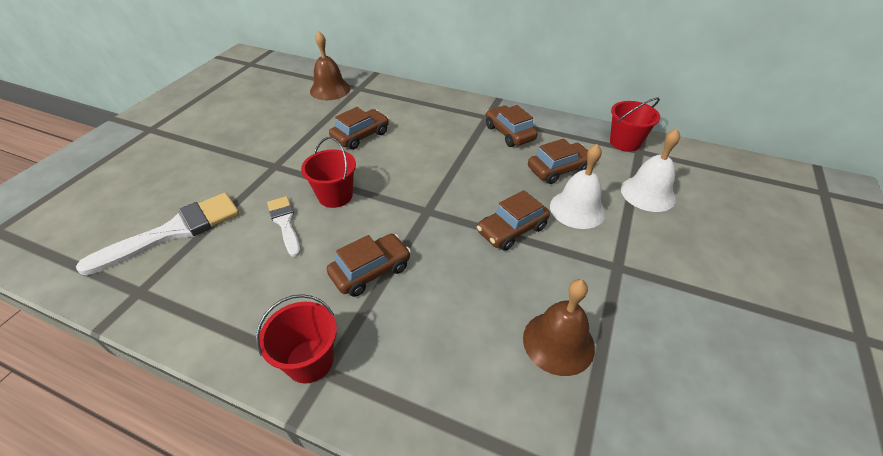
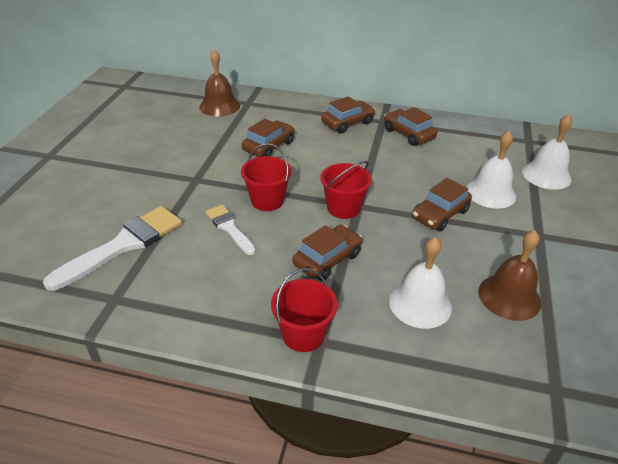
camera: 10 degrees left, 5 degrees down
brown car [528,139,588,184] -> brown car moved to [321,96,375,133]
red bucket [610,98,660,152] -> red bucket moved to [320,161,372,219]
none -> white bell [389,237,452,329]

